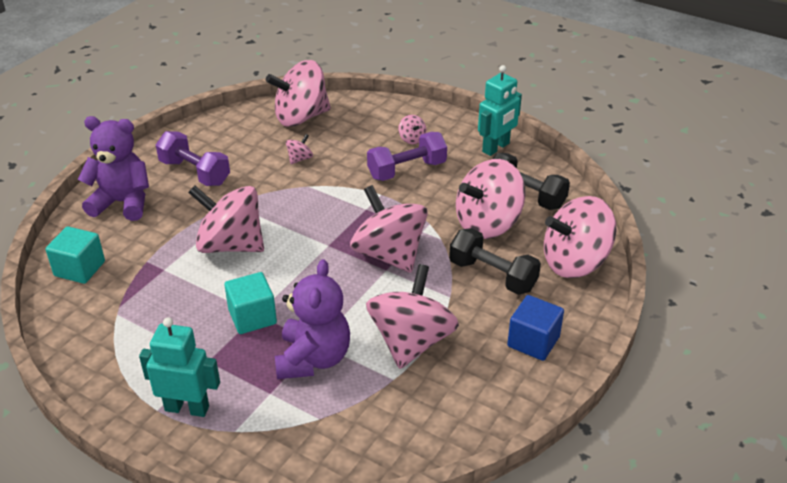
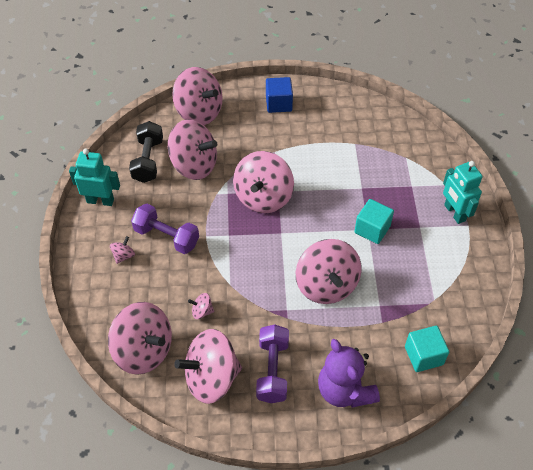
camera: 125 degrees left, 15 degrees up
purple teddy bear [275,259,350,379] -> none
pink spinning top [366,264,459,369] -> pink spinning top moved to [174,329,242,404]
black dumbbell [449,228,541,295] -> none

